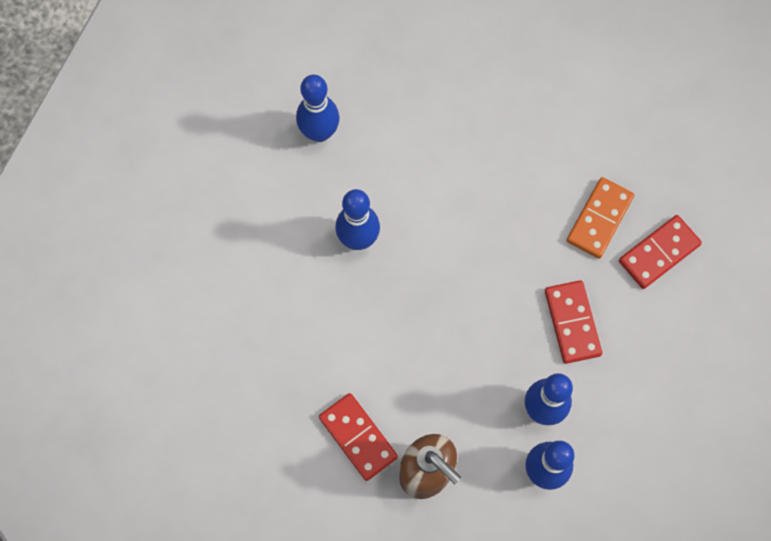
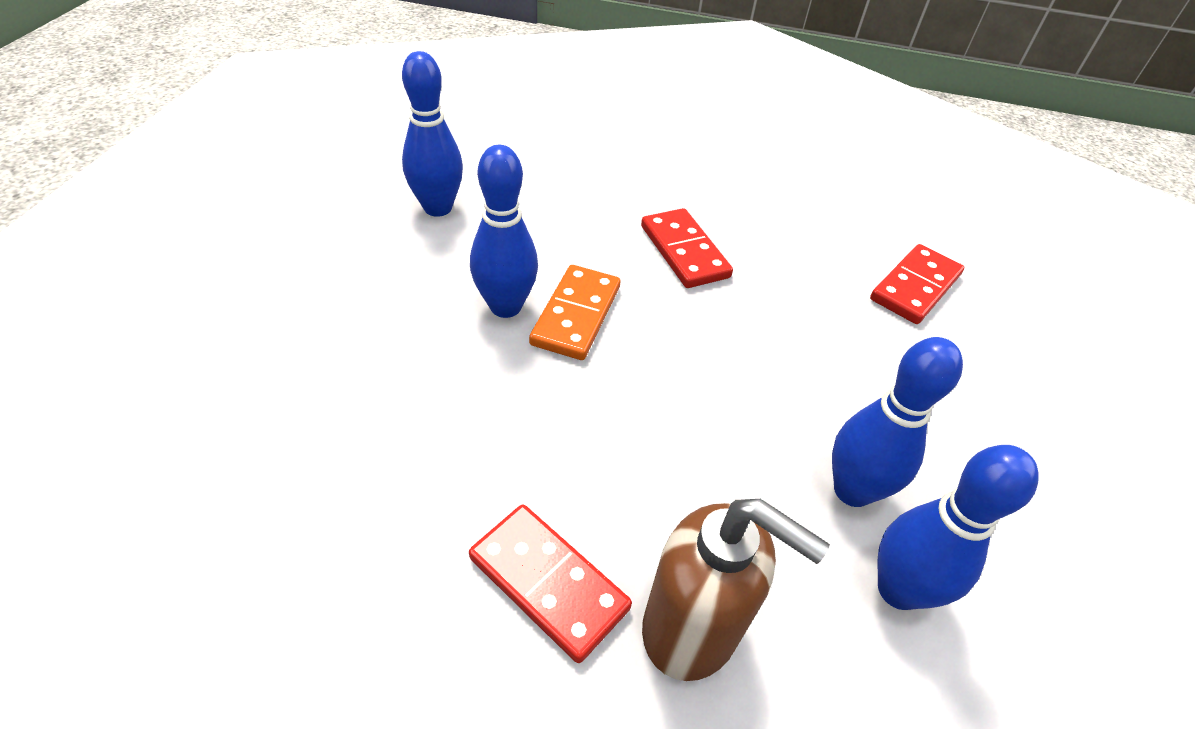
camera: 15 degrees left, 25 degrees down
red domino [545,280,602,364] -> red domino moved to [641,208,733,288]
orange domino [567,177,634,259] -> orange domino moved to [529,265,621,360]

